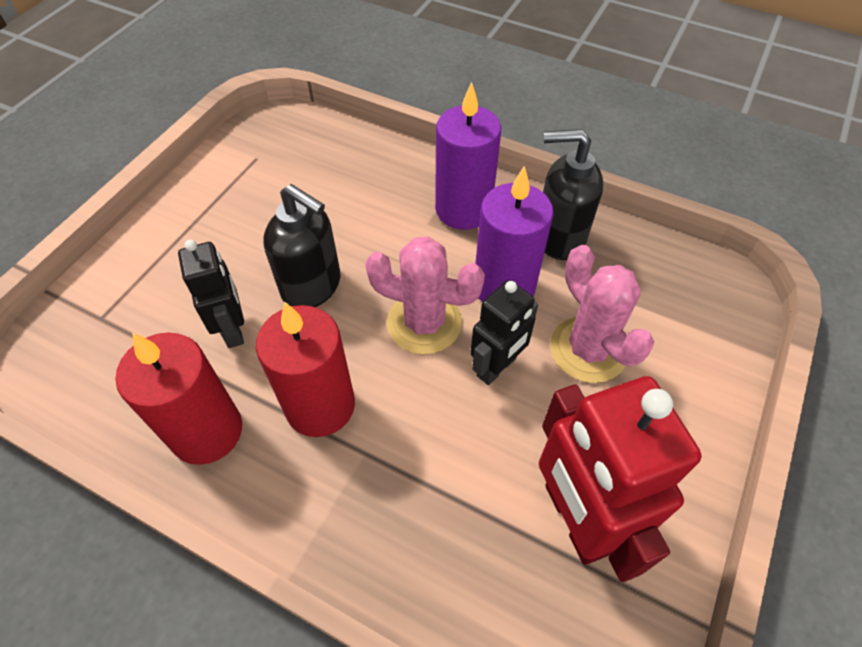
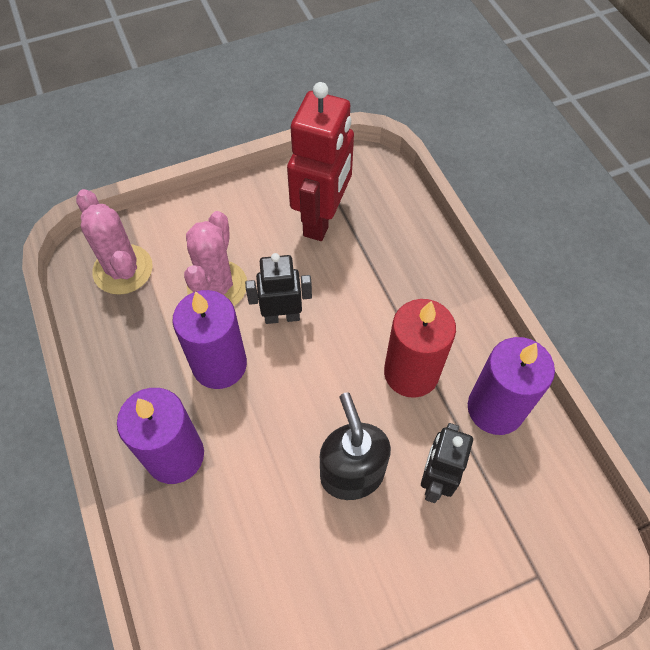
camera: 140 degrees left, 5 degrees up
red candle [116,332,242,465] -> purple candle [468,337,555,435]
pink cactus [365,237,485,354] -> pink cactus moved to [76,189,153,295]
black soap dispenser [543,129,603,260] -> none

